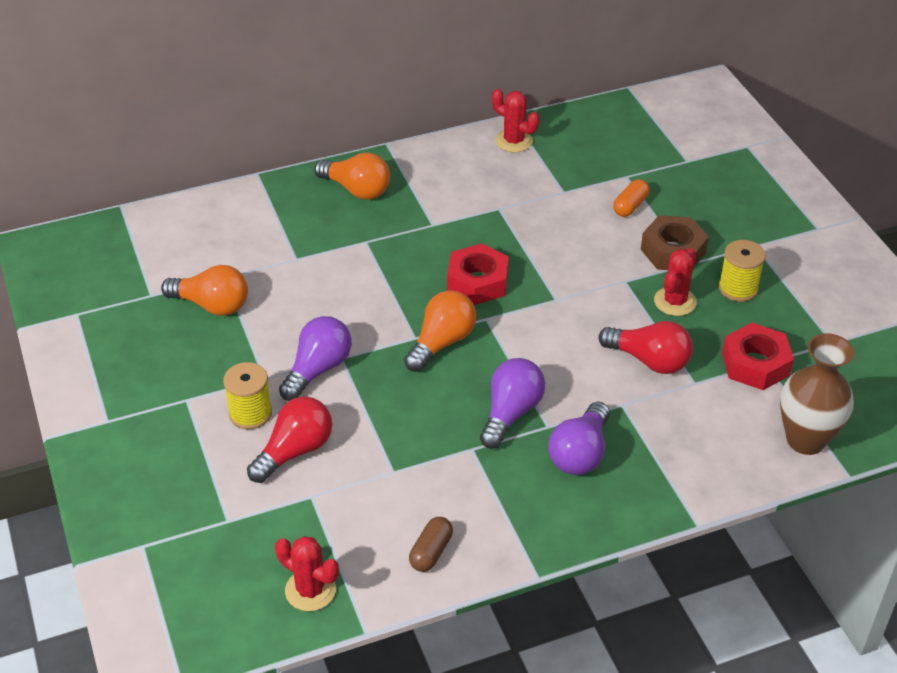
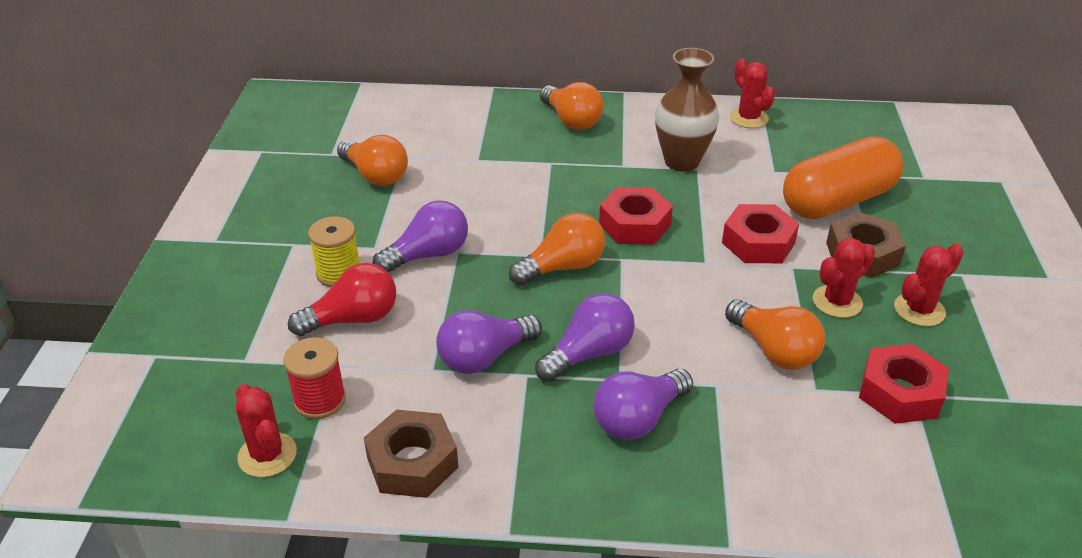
camera: 25 degrees right, 5 degrees down
brown capsule [409,517,453,572] -> brown nut [364,409,458,498]
red light bulb [599,321,693,374] -> orange light bulb [725,299,825,370]
orange capsule [613,179,649,217] -> orange capsule [783,136,904,219], size x2.42
yellow spool [718,240,766,302] -> red cactus [894,244,964,326]
brown vase [780,333,854,455] -> brown vase moved to [655,48,719,172]
none -> red spool [283,337,346,419]
none -> purple light bulb [436,310,542,374]
none -> red nut [722,204,799,263]

